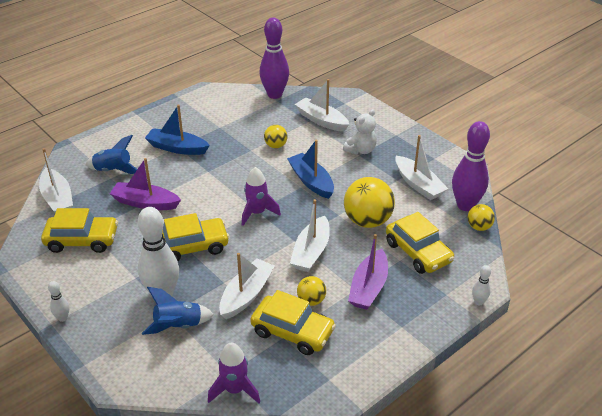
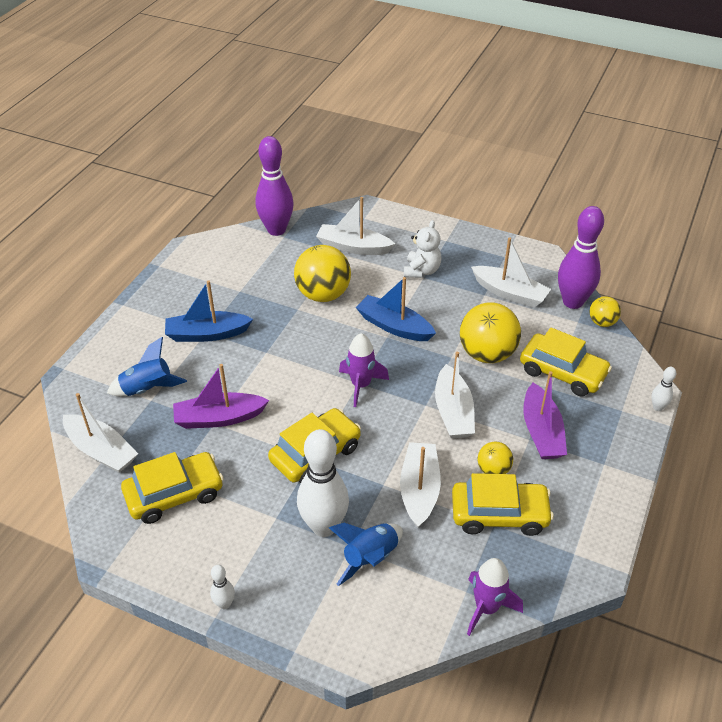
camera: 25 degrees left, 5 degrees up
yellow ball [264,125,287,148] -> yellow ball [294,245,351,302], size x1.91

